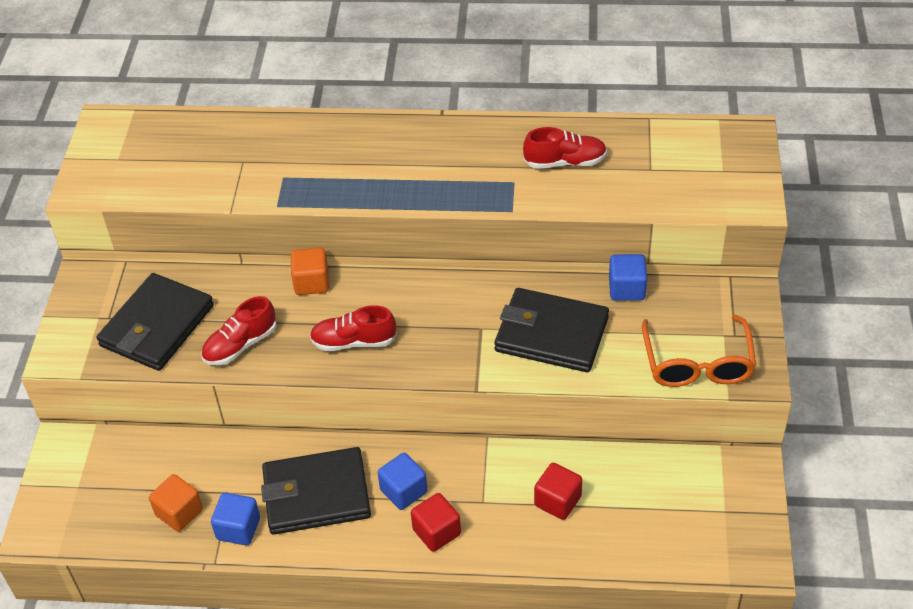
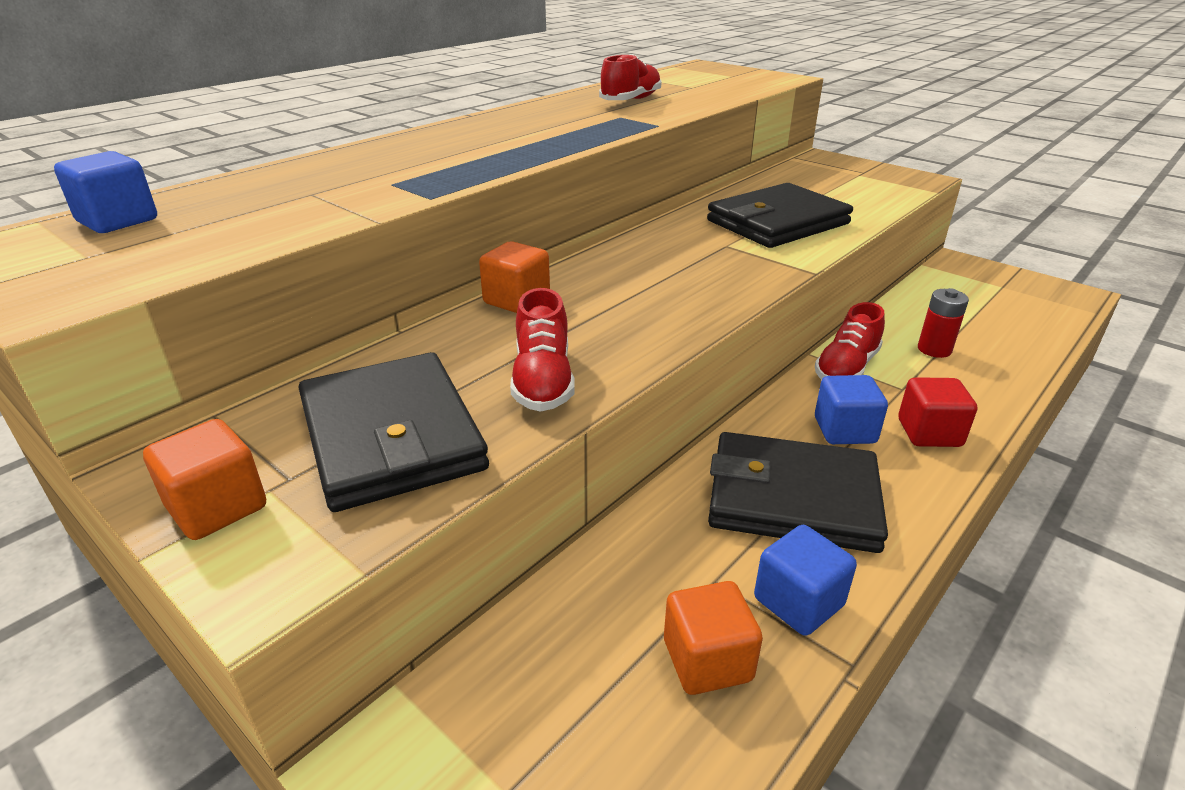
camera: 55 degrees left, 15 degrees down
black wallet [261,447,371,535] -> black wallet turned 75 degrees clockwise [708,432,888,553]
red shoe [310,305,397,351] -> red shoe moved to [815,302,885,380]
red cube [534,463,582,520] -> red battery [918,288,969,358]
blue cube [609,254,647,301] -> blue cube moved to [54,151,157,233]
orange glasses [642,315,756,387] -> none
none -> orange cube [143,419,266,540]

